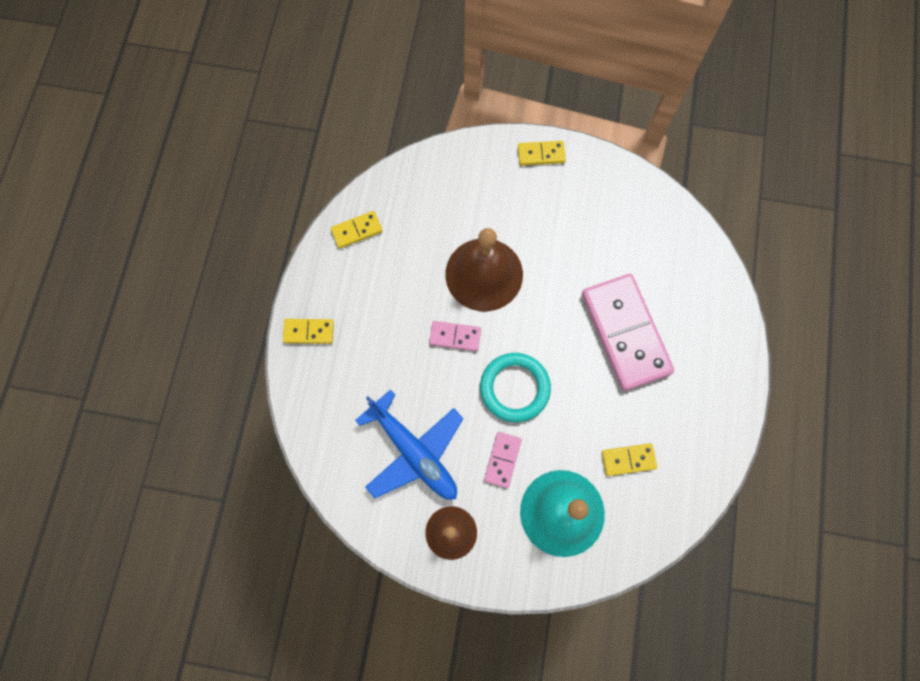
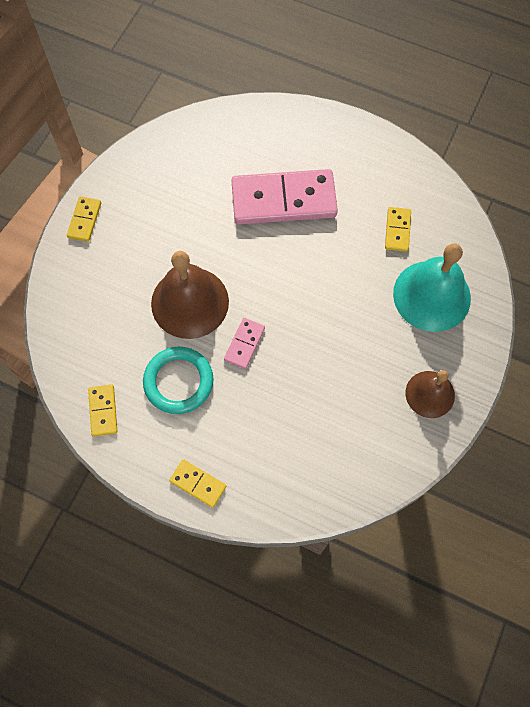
camera: 75 degrees left, 5 degrees down
yellow domino [283,319,334,344] -> yellow domino turned 75 degrees counterclockwise [169,459,226,508]
blue plane [355,389,463,500] -> none
turquoise ring [480,353,551,422] -> turquoise ring moved to [143,347,213,414]
pink domino [484,432,522,488] -> none

